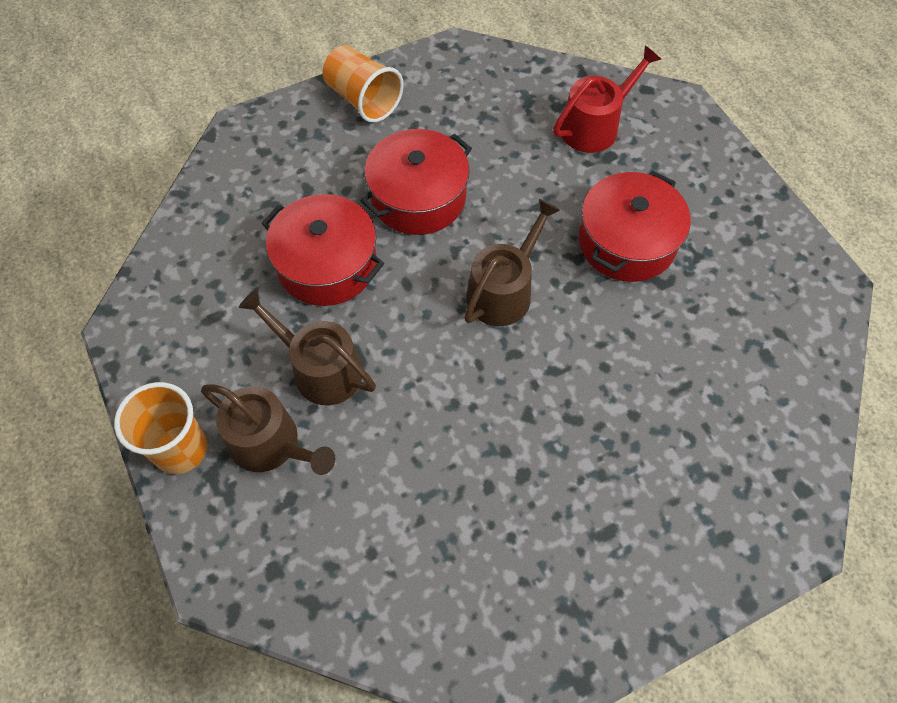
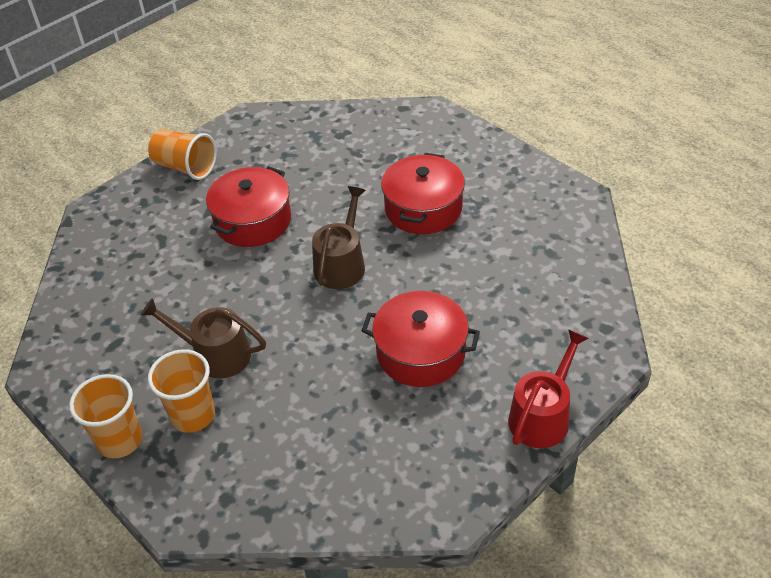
camera: 15 degrees left, 15 degrees down
brown watering can [201,384,335,475] -> orange cup [148,349,215,433]
red pot [261,194,384,306] -> red pot moved to [361,291,480,387]
red watering can [553,45,661,153] -> red watering can moved to [508,329,589,448]

